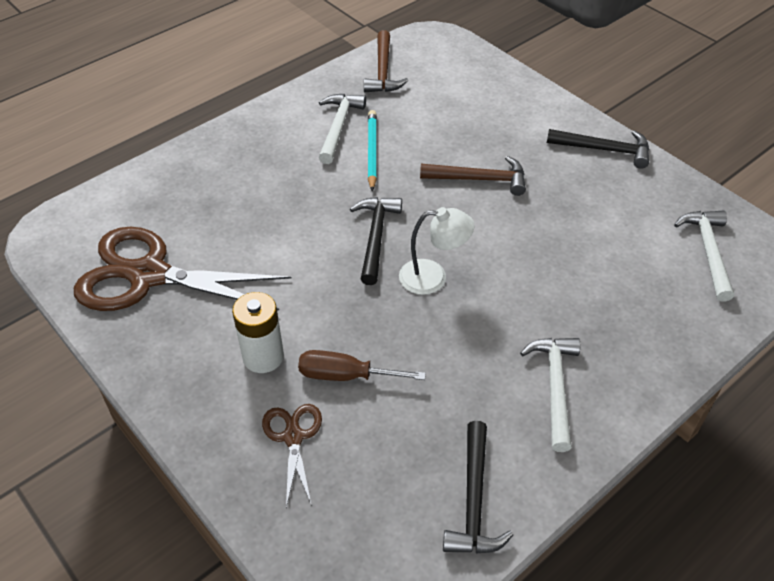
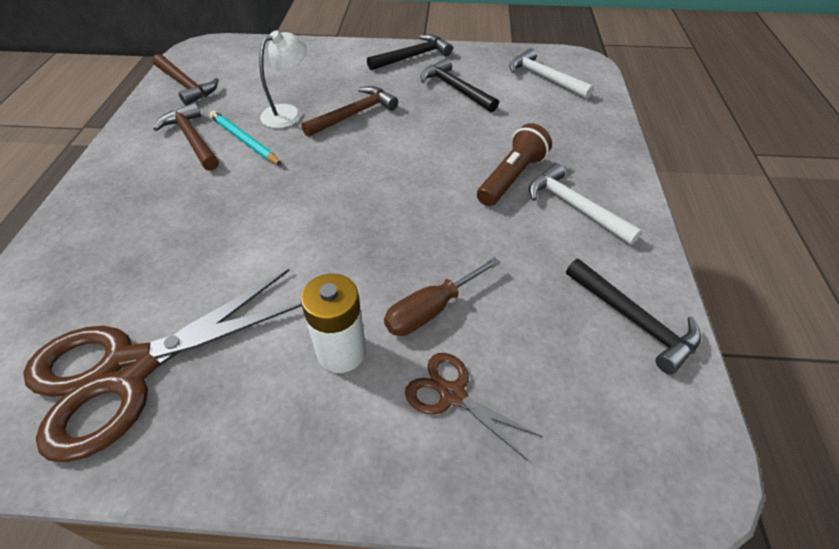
camera: 45 degrees left, 0 degrees up
white hammer [319,94,366,164] -> brown hammer [153,103,219,171]
black hammer [350,197,402,285] -> black hammer moved to [421,58,499,112]
white lamp [399,207,475,295] -> white lamp moved to [259,30,307,128]
none -> brown flashlight [477,123,552,206]

